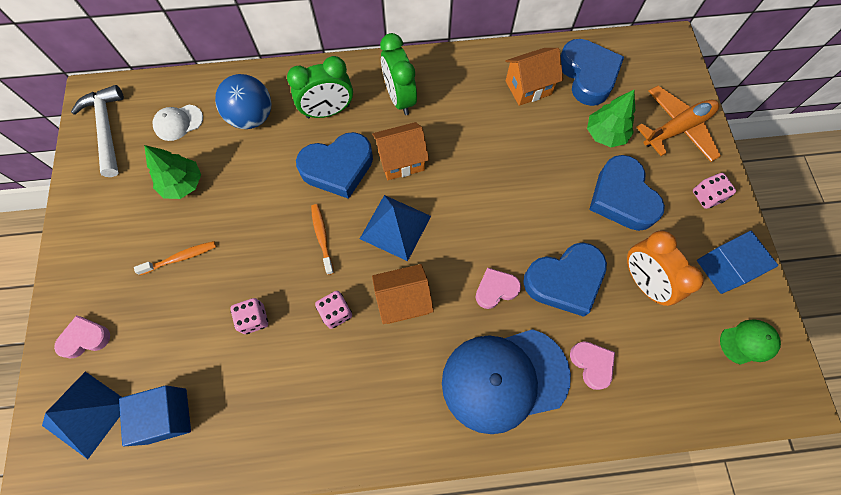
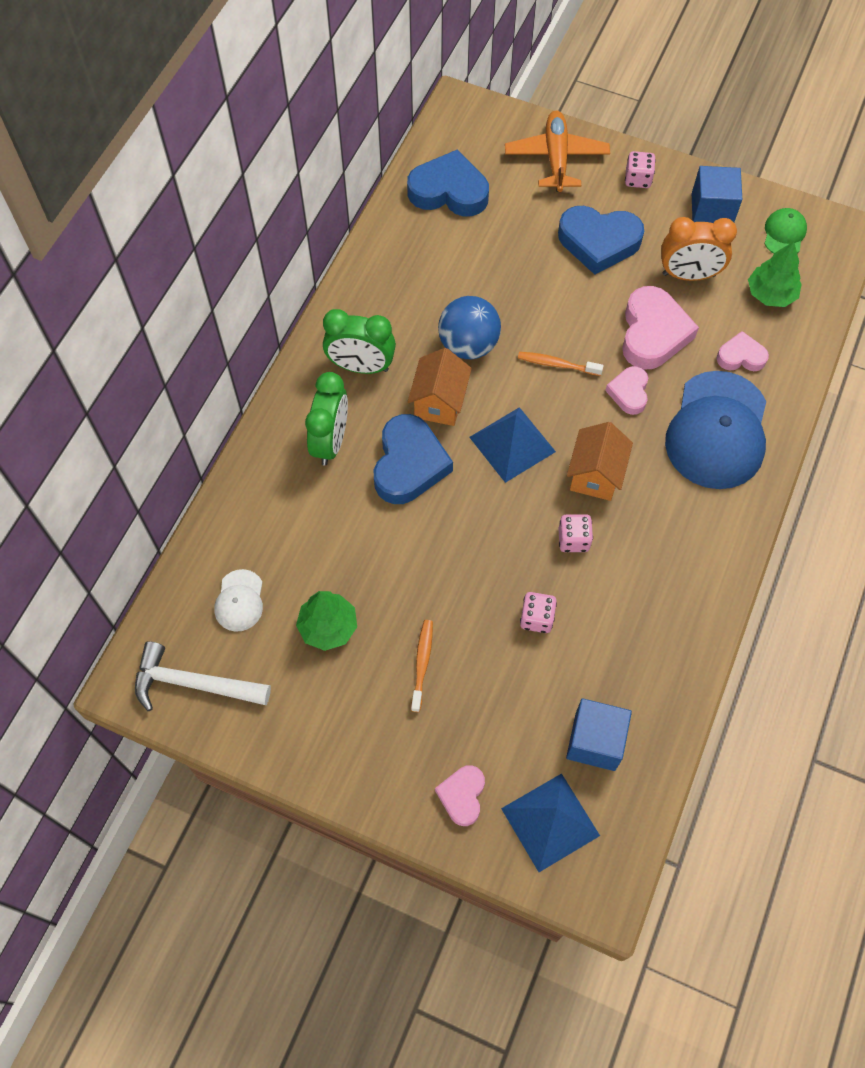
camera: 60 degrees left, 5 degrees down
blue ball [215,74,272,129] -> blue ball moved to [438,296,501,359]
orange toothbrush [311,204,334,275] -> orange toothbrush moved to [518,352,604,376]
orange house [505,48,563,106] -> none
blue heart [523,243,607,317] -> pink heart [622,286,699,370]
green tree [587,90,635,147] -> green tree moved to [748,242,802,307]

